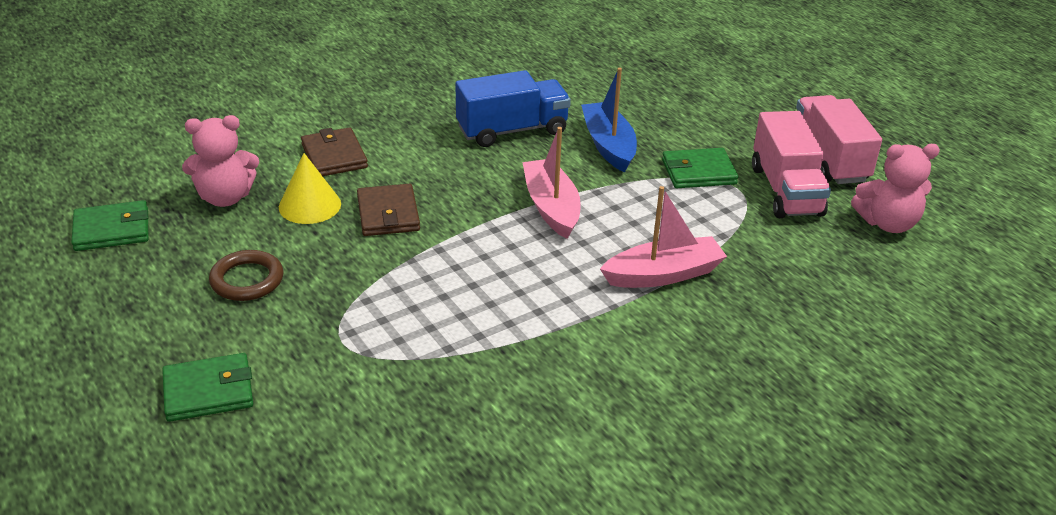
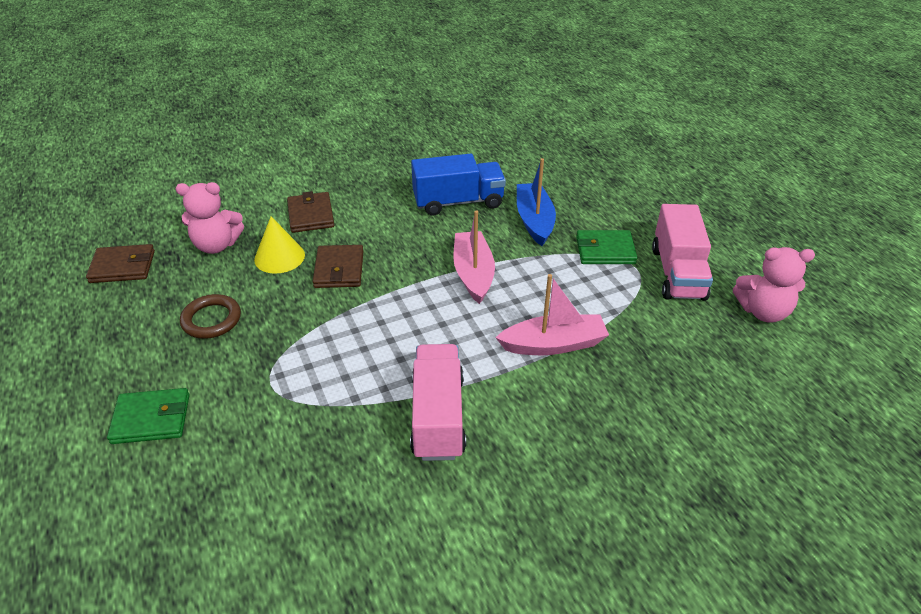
camera: 10 degrees right, 5 degrees up
green wallet [71,200,149,251] -> brown wallet [86,244,155,283]
pink truck [796,95,882,184] -> pink truck moved to [410,344,466,461]

